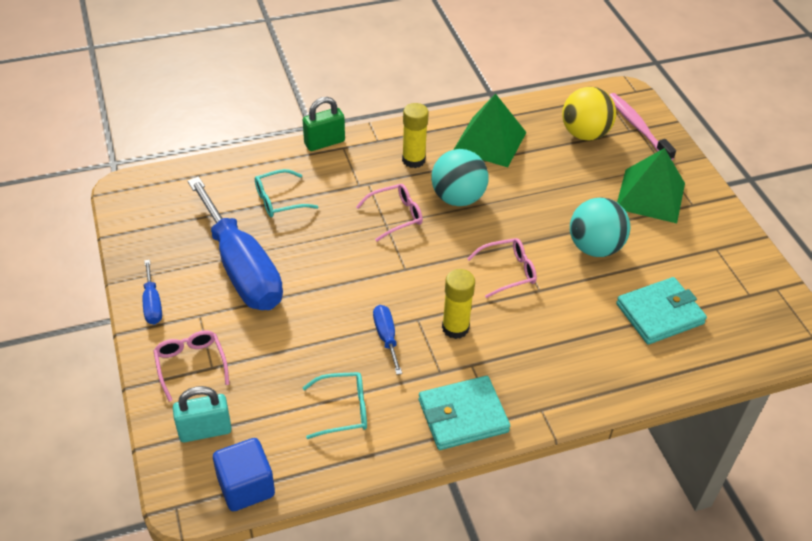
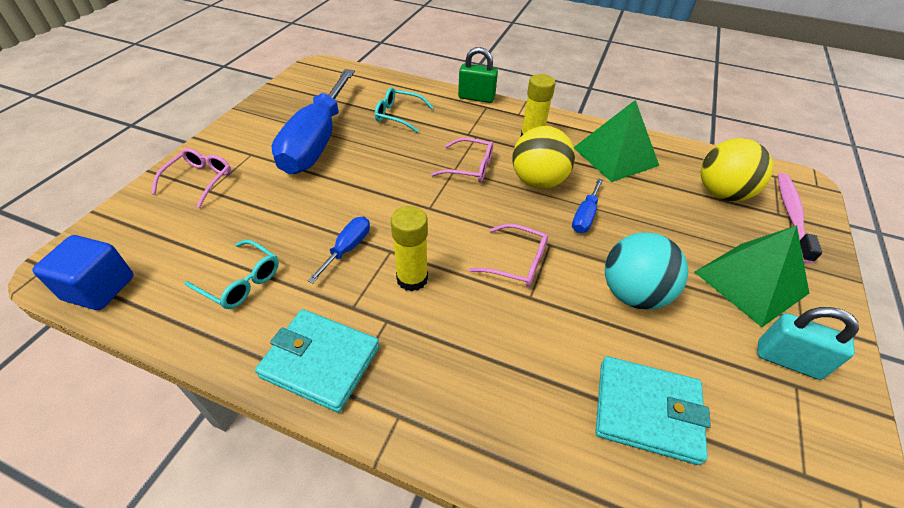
camera: 40 degrees right, 0 degrees up
blue screwdriver [143,260,162,325] -> blue screwdriver moved to [572,178,603,233]
turquoise padlock [173,386,232,442] -> turquoise padlock moved to [757,307,859,380]
turquoise ball [431,149,489,206] -> yellow ball [513,126,575,189]

